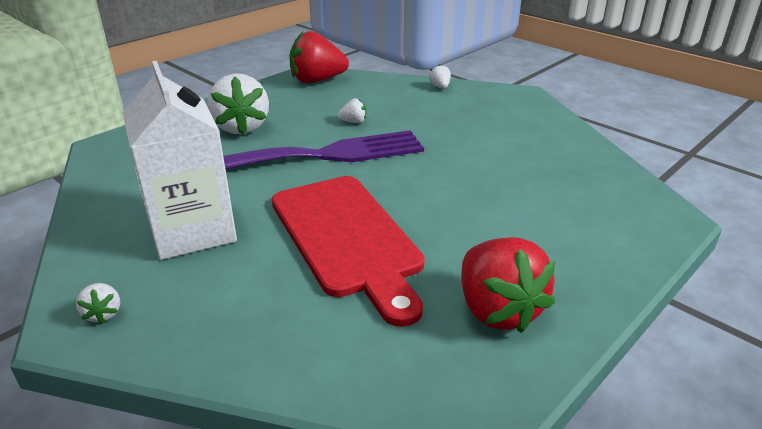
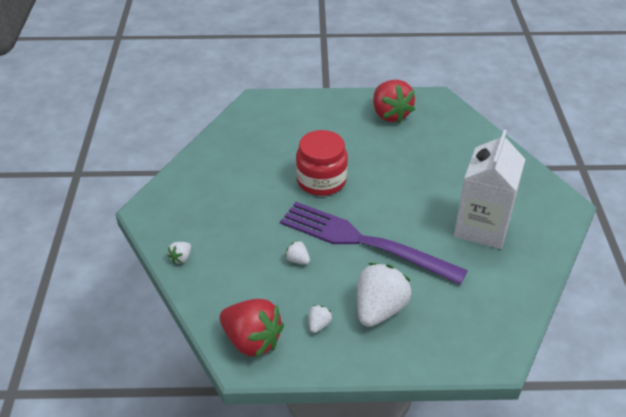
camera: 135 degrees left, 10 degrees up
white strawberry [76,283,120,324] -> white strawberry moved to [309,305,332,333]
red cutting board [272,176,425,327] -> none
red strawberry [461,237,555,333] -> red strawberry turned 135 degrees clockwise [373,80,415,123]
none -> red jar [296,130,348,196]

